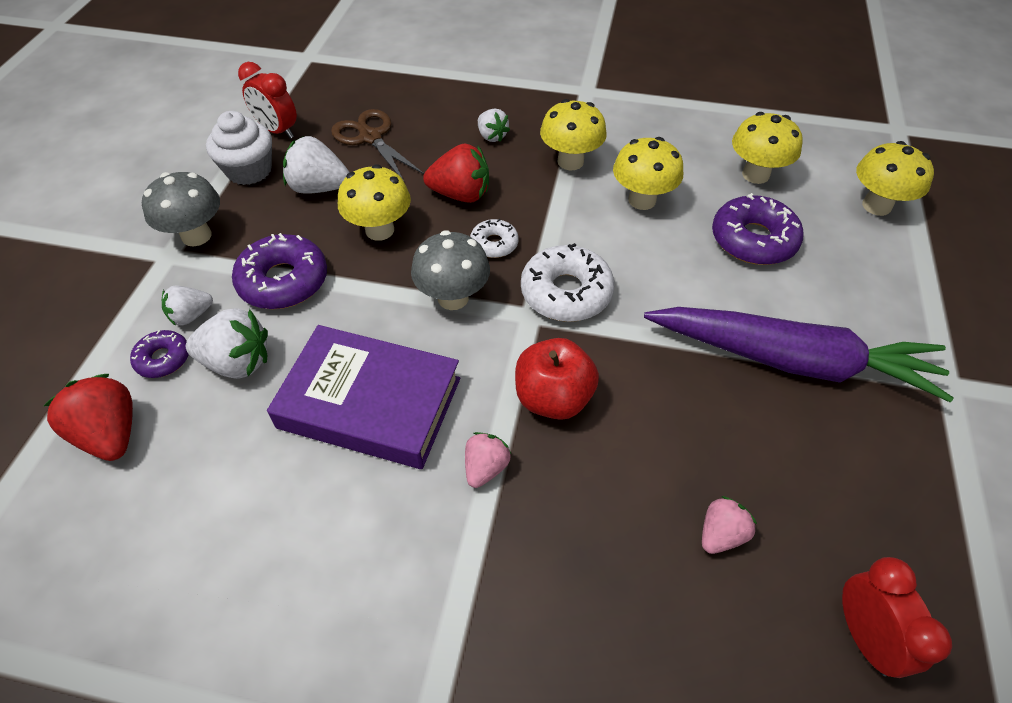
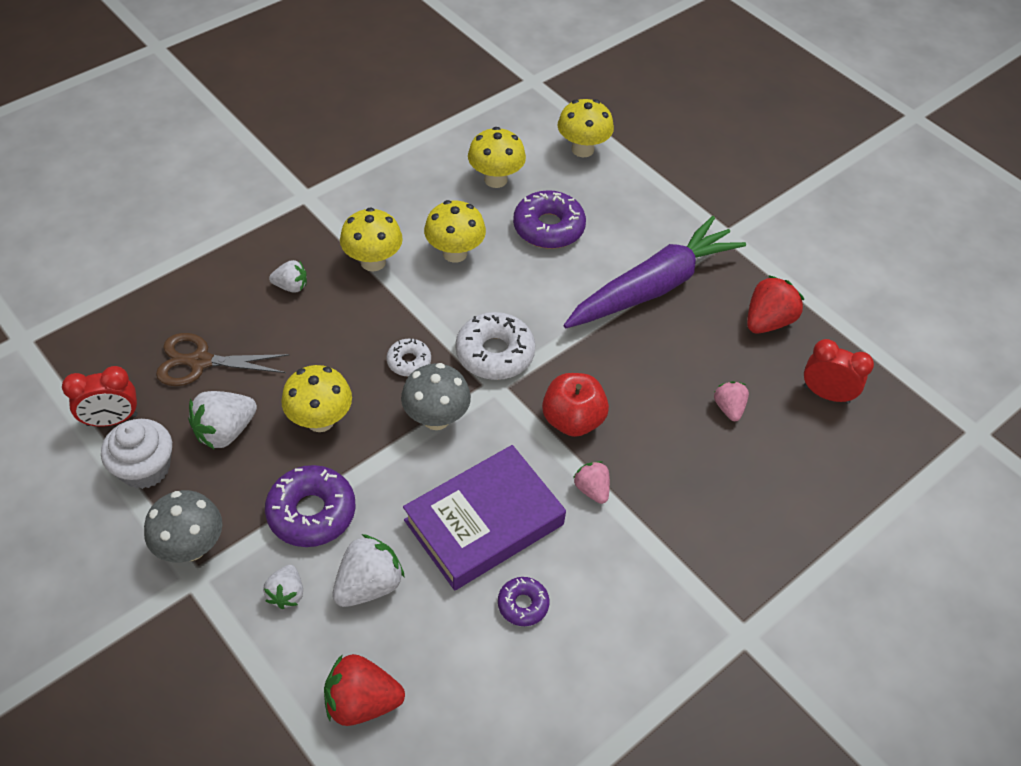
camera: 55 degrees left, 0 degrees up
purple donut [130,330,189,378] -> purple donut moved to [498,577,550,626]
red strawberry [423,143,489,203] -> red strawberry moved to [747,275,804,334]

